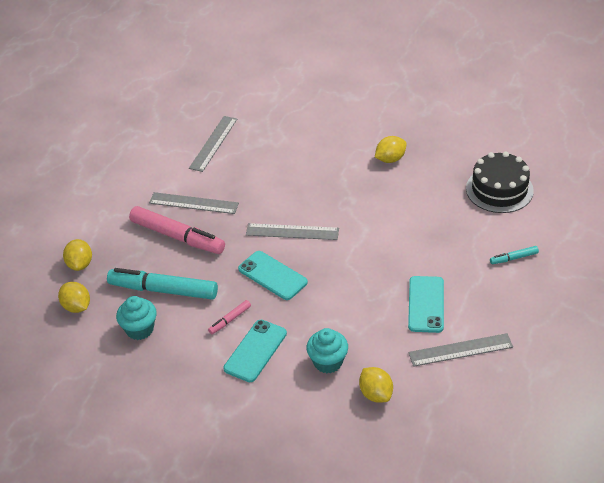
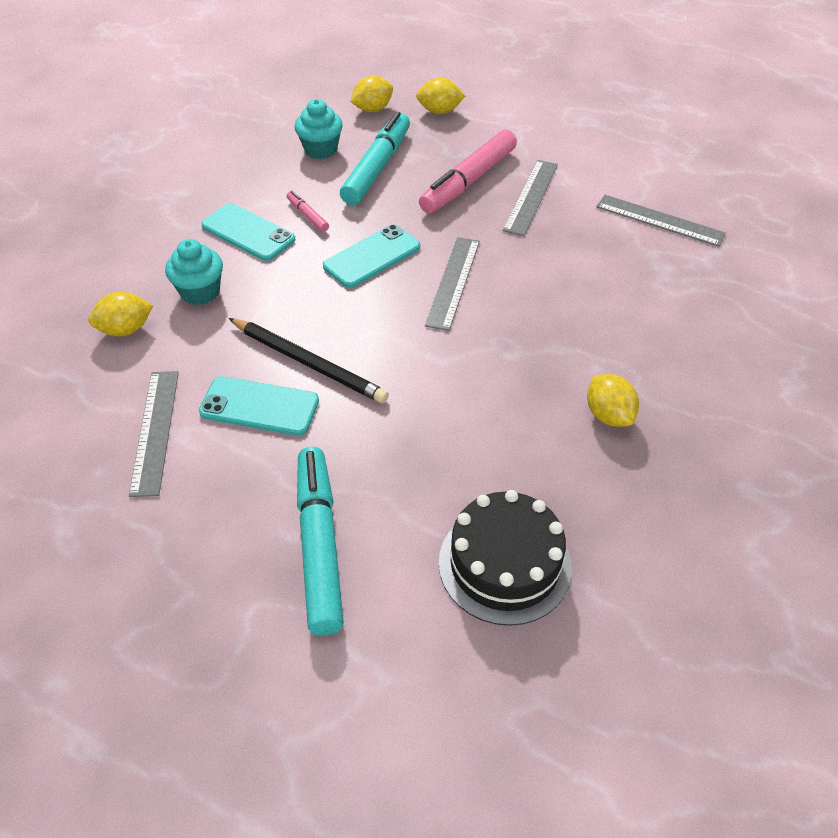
camera: 95 degrees right, 5 degrees up
turquoise marker [490,246,539,264] -> turquoise marker [297,447,344,636], size x2.22
none -> black pencil [228,318,389,403]

